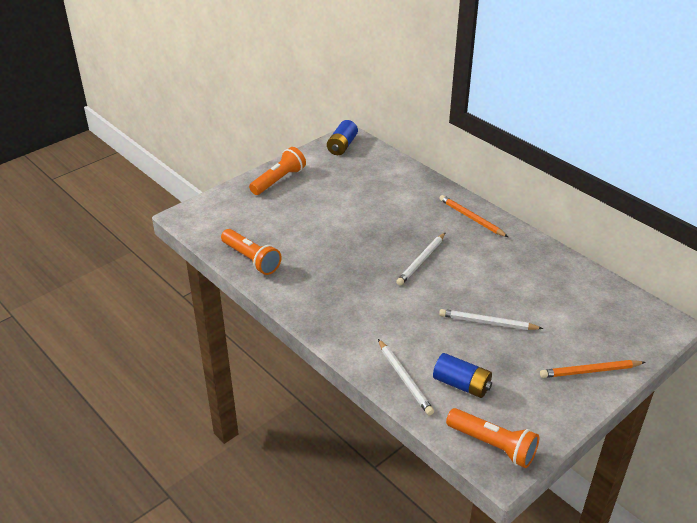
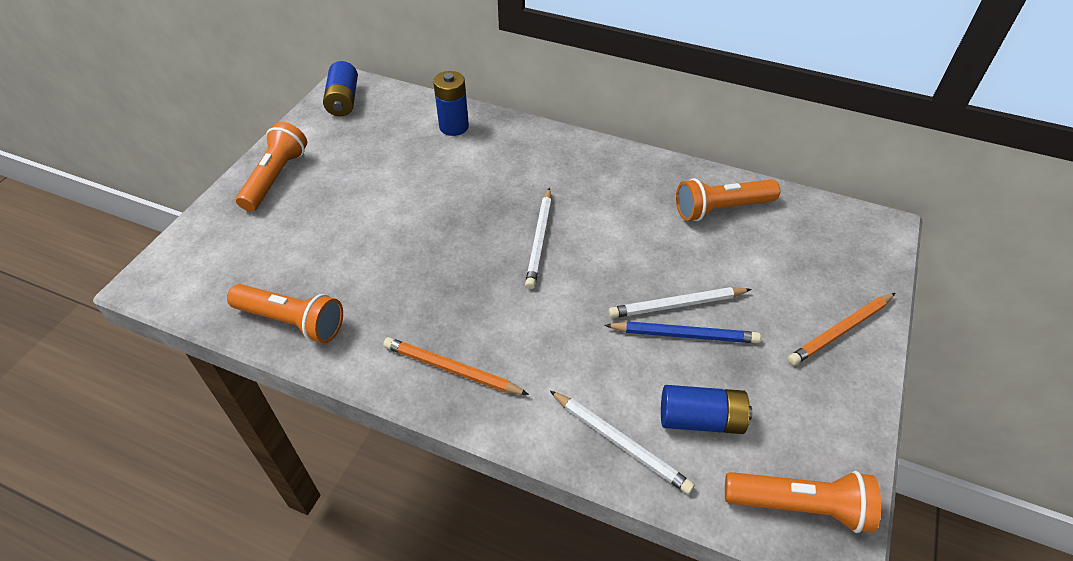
camera: 25 degrees left, 10 degrees up
orange pencil [439,195,508,237] -> orange pencil moved to [383,337,529,395]
none -> blue battery [433,71,469,136]
none -> blue pencil [604,321,761,343]
none -> orange flashlight [676,178,780,221]

